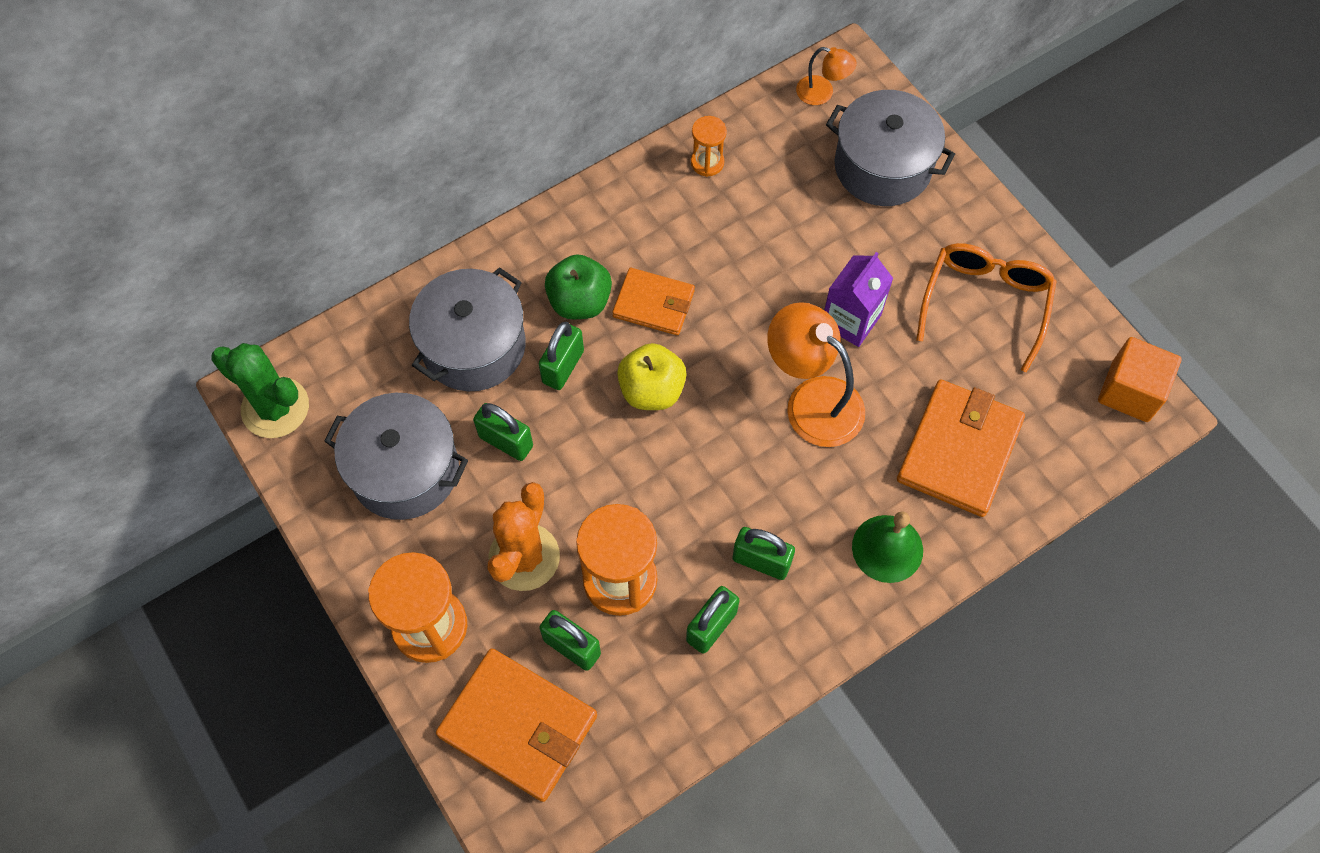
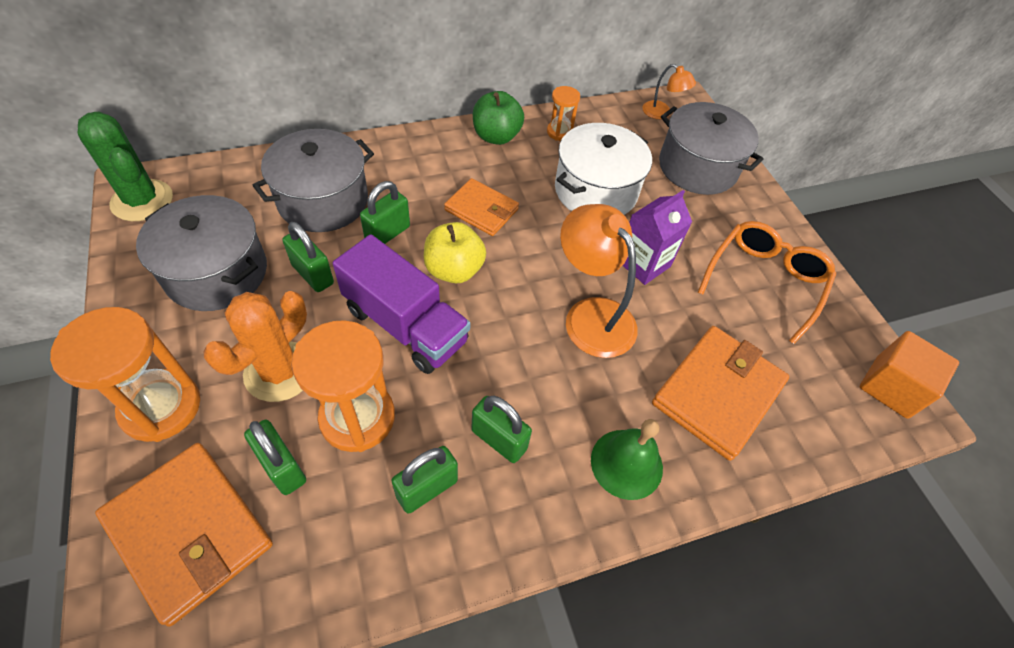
camera: 10 degrees right, 10 degrees down
green apple [545,254,612,319] -> green apple moved to [473,91,524,145]
none -> purple truck [333,234,470,374]
none -> white pot [555,123,652,215]

